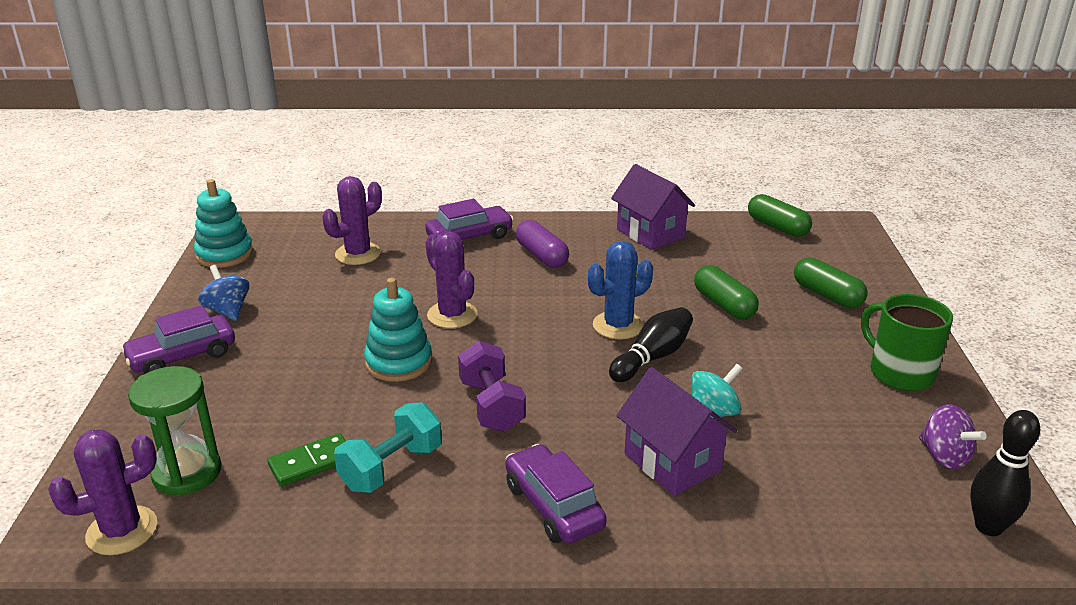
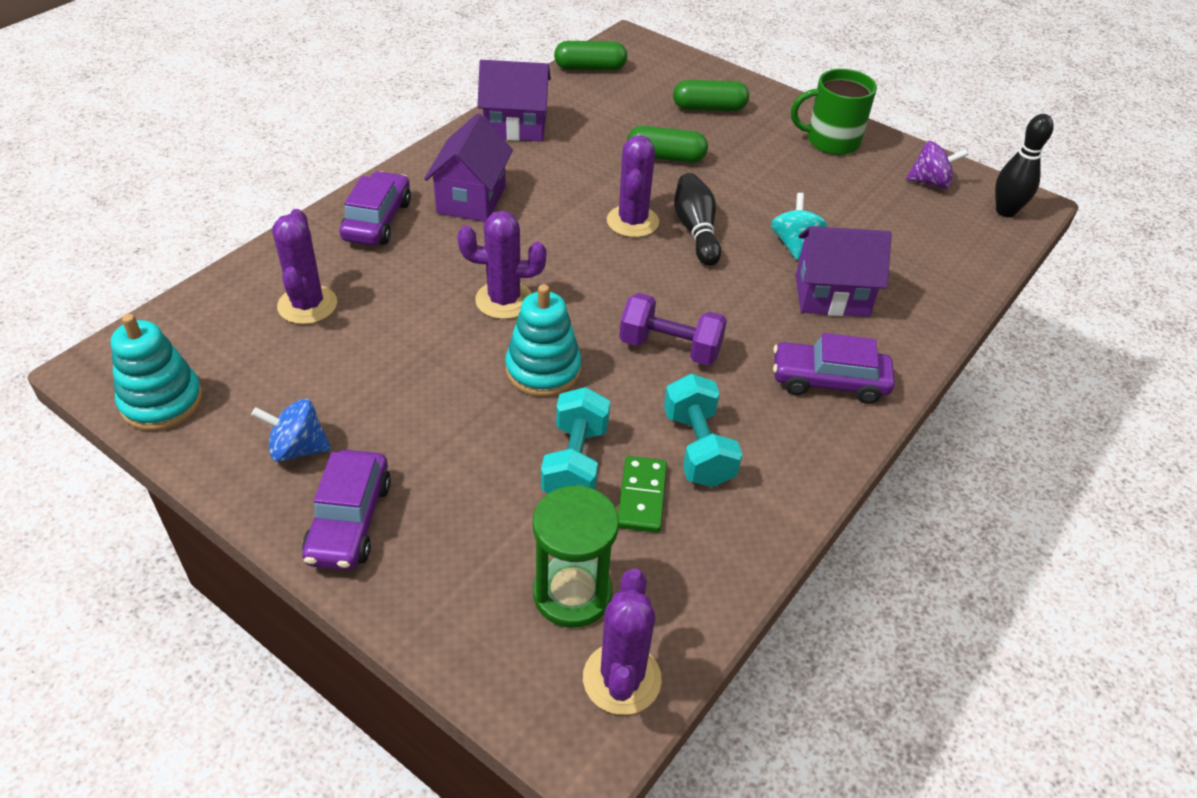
camera: 55 degrees left, 15 degrees up
purple capsule [516,220,569,268] -> purple house [424,114,513,222]
blue cactus [588,241,653,339] -> purple cactus [607,135,659,237]
none -> turquoise dumbbell [541,387,610,493]

